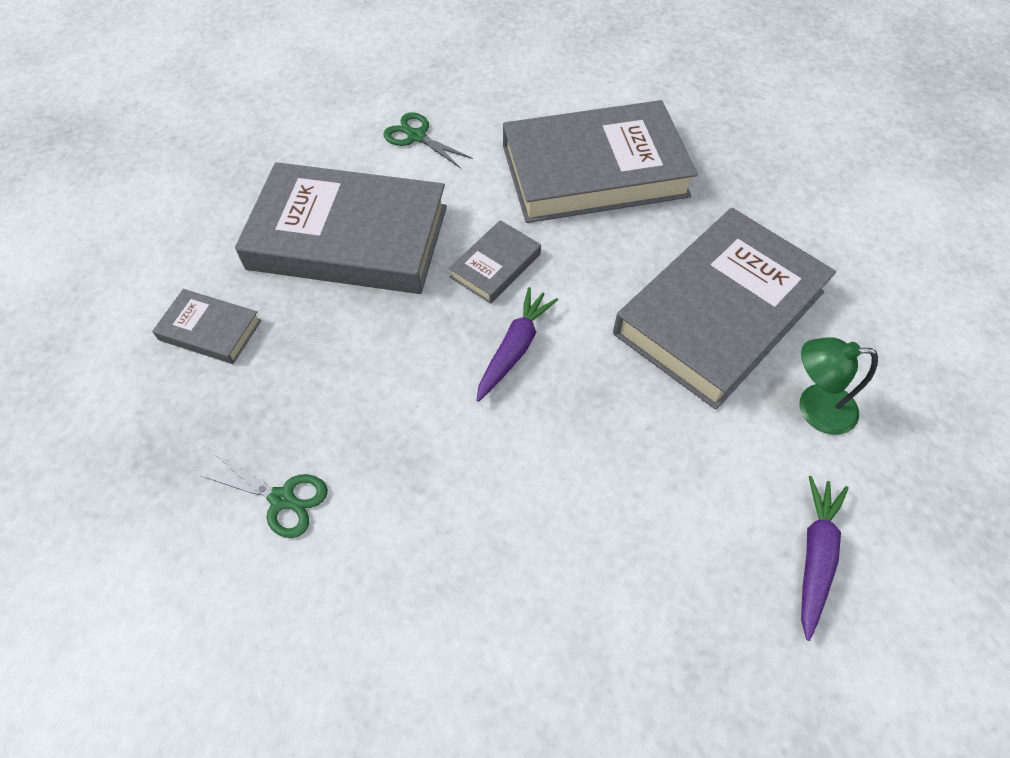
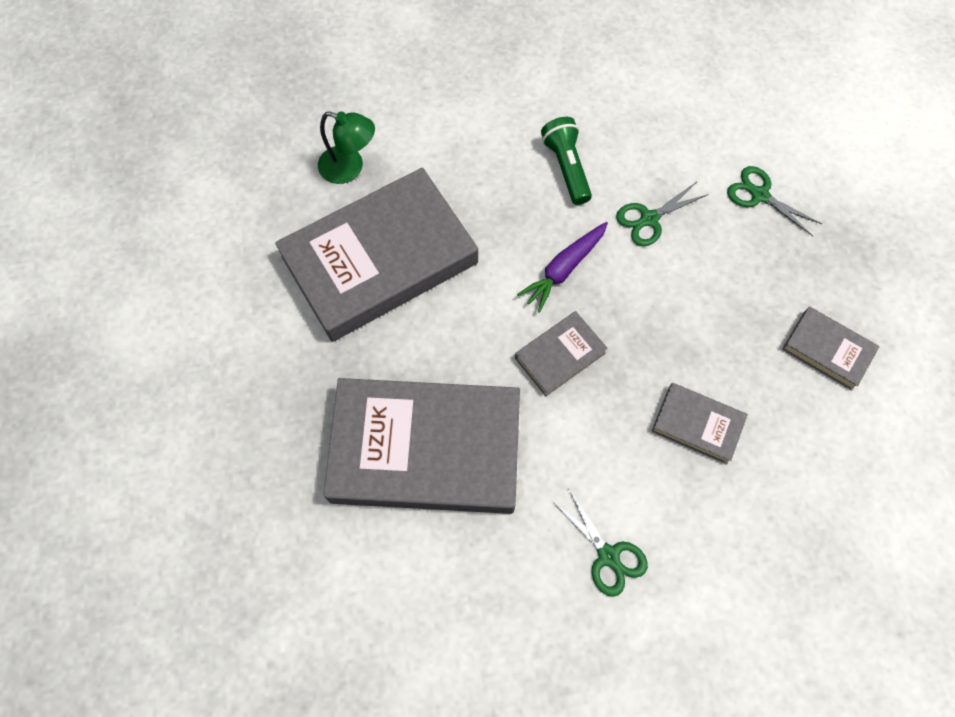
camera: 165 degrees left, 10 degrees up
grey book [235,162,447,294] -> grey book [651,383,748,464], size x0.44
purple carrot [801,476,849,641] -> none
none -> green flashlight [541,117,592,205]
none -> green scissors [616,182,708,246]

